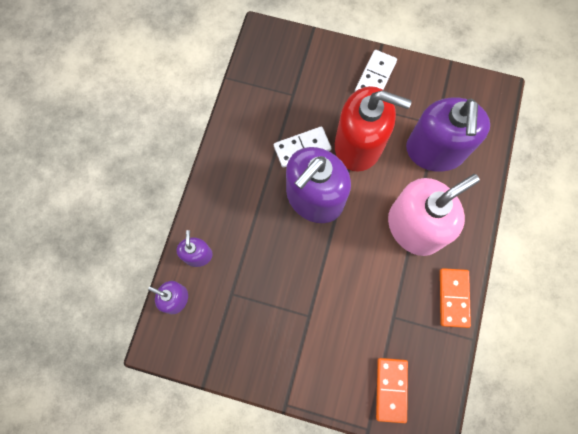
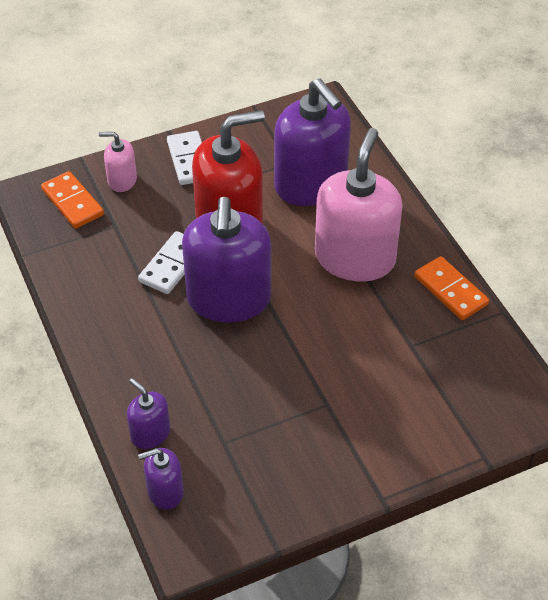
camera: 40 degrees left, 25 degrees down
orange domino [376,358,408,423] -> orange domino moved to [41,171,104,229]
none -> pink soap dispenser [99,132,137,192]

